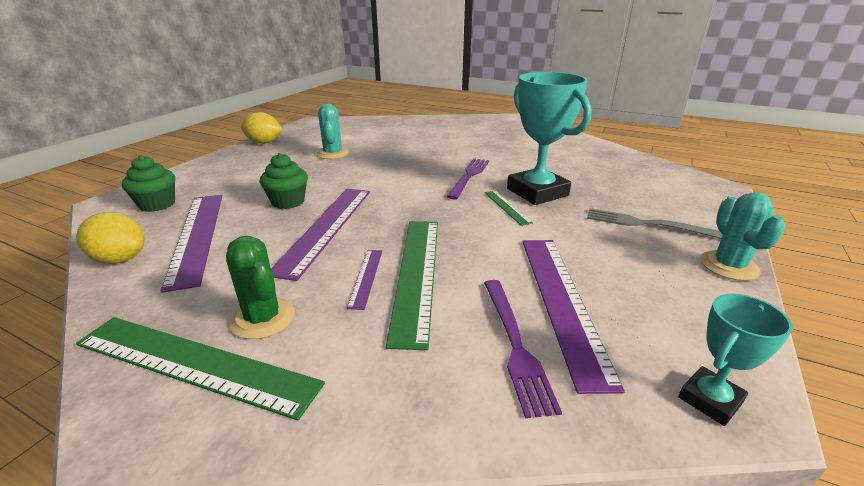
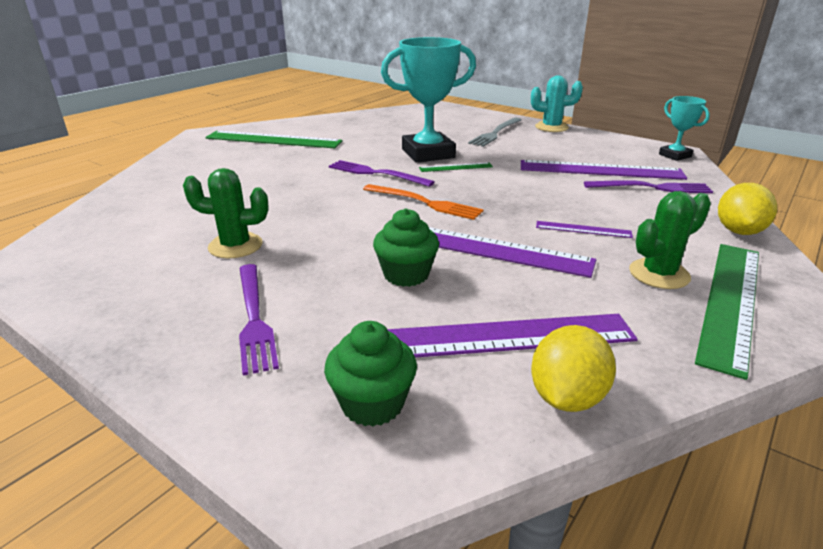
camera: 80 degrees left, 0 degrees up
yellow lemon [241,112,283,144] -> yellow lemon moved to [718,183,777,235]
turquoise cactus [316,104,349,159] -> green cactus [183,168,269,258]
green ruler [386,221,438,350] -> green ruler moved to [205,131,343,148]
none -> purple fork [239,264,279,376]
none -> orange fork [363,184,483,220]

